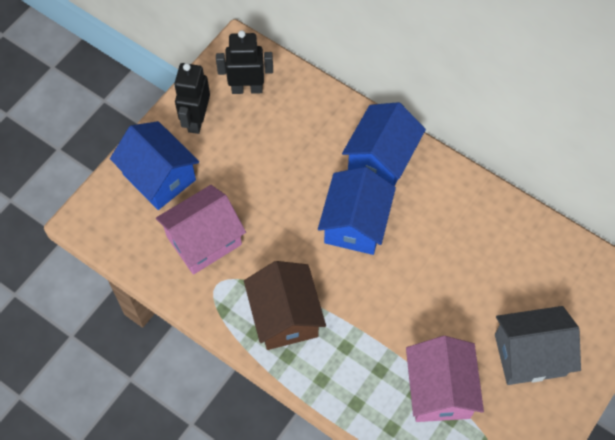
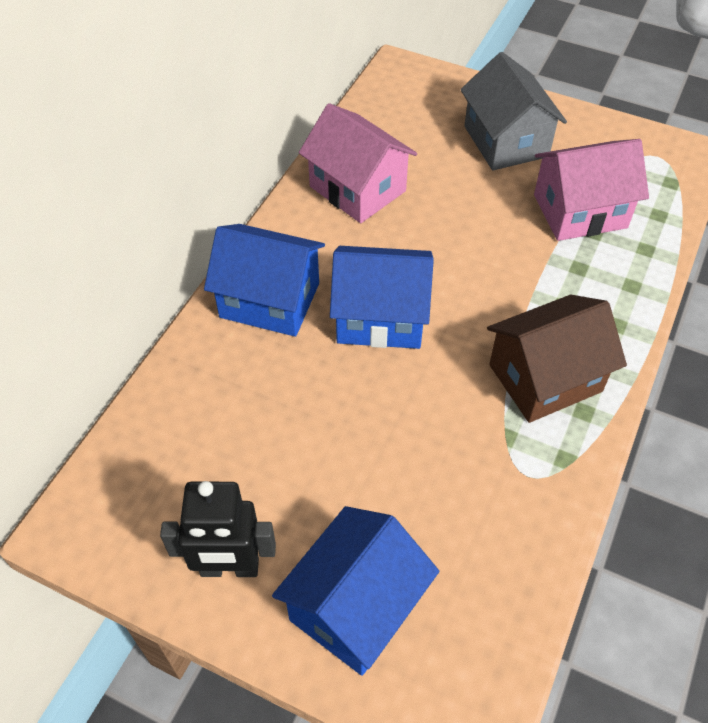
camera: 100 degrees left, 10 degrees down
pink house [156,185,246,275] -> pink house moved to [299,103,417,223]
black robot [216,30,273,94] -> none

